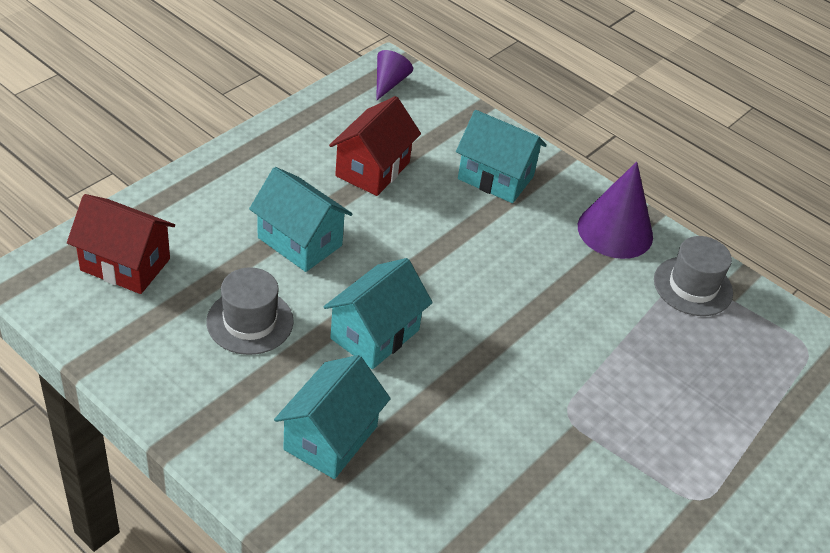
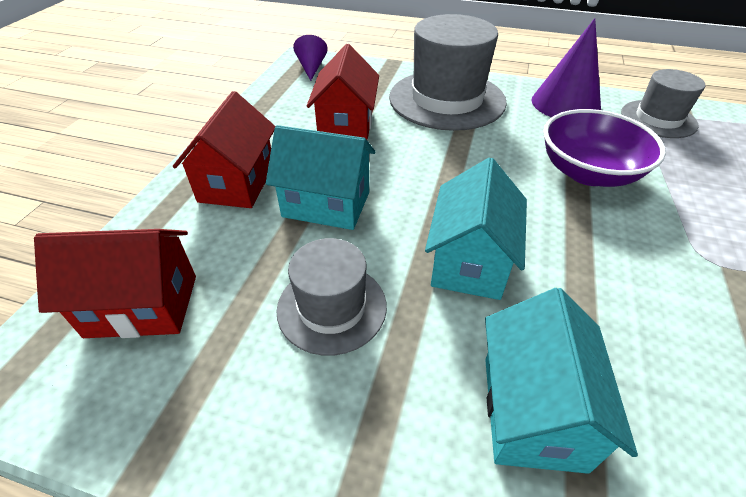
camera: 20 degrees left, 0 degrees up
turquoise house [456,110,547,203] -> grey hat [389,14,507,131]
none -> red house [173,91,276,208]
none -> purple bowl [543,109,666,187]

